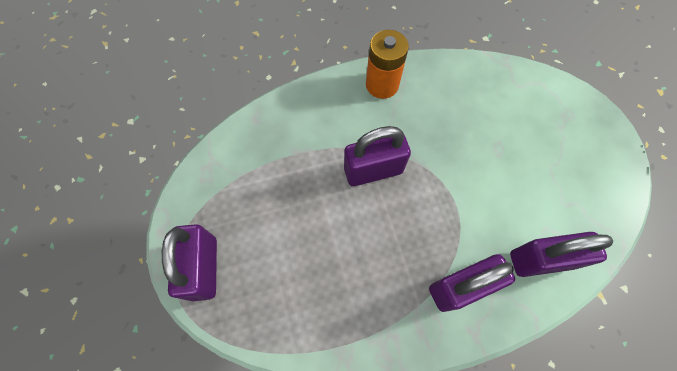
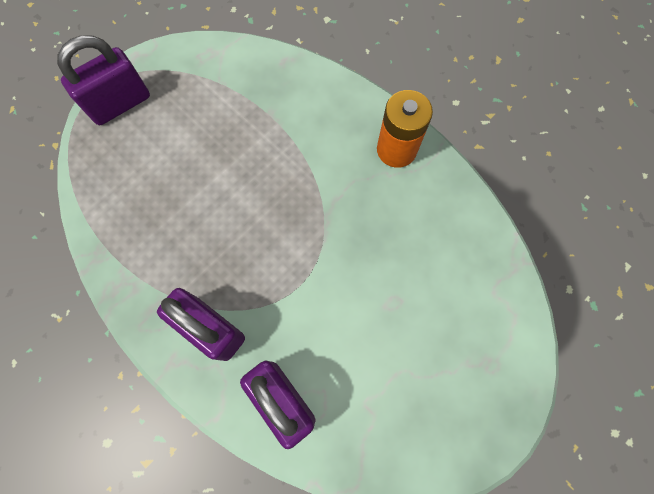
camera: 60 degrees right, 5 degrees up
purple padlock [344,126,411,186] -> none

